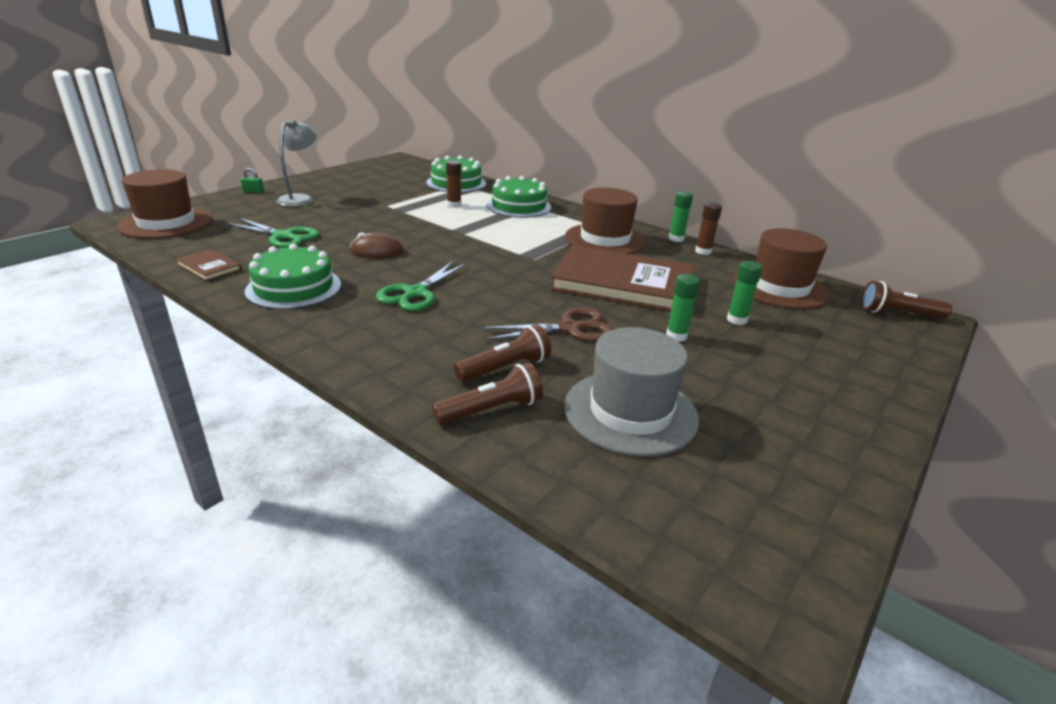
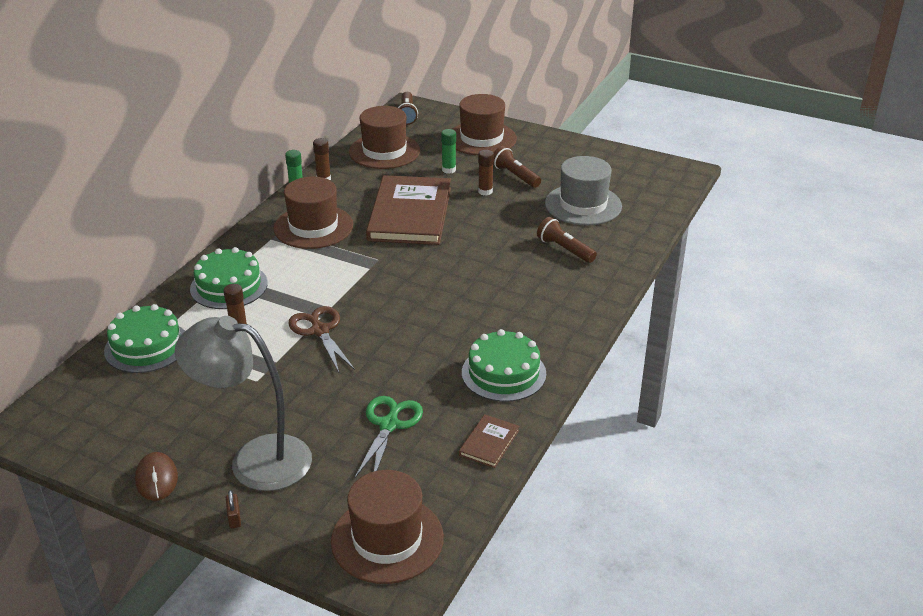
camera: 100 degrees left, 5 degrees up
green padlock [241,168,264,193] -> brown padlock [226,490,241,528]
grey lamp [276,119,317,207] -> grey lamp [175,316,312,491], size x1.65
brown mouse [350,233,403,258] -> brown mouse moved to [135,452,178,501]
green scissors [376,261,467,311] -> none
brown flashlight [432,362,543,425] -> brown flashlight moved to [493,146,541,188]
brown scissors [481,308,614,342] -> brown scissors moved to [288,306,355,372]
green glue stick [666,274,700,342] -> brown glue stick [478,150,494,196]
none -> brown hat [453,94,517,155]

